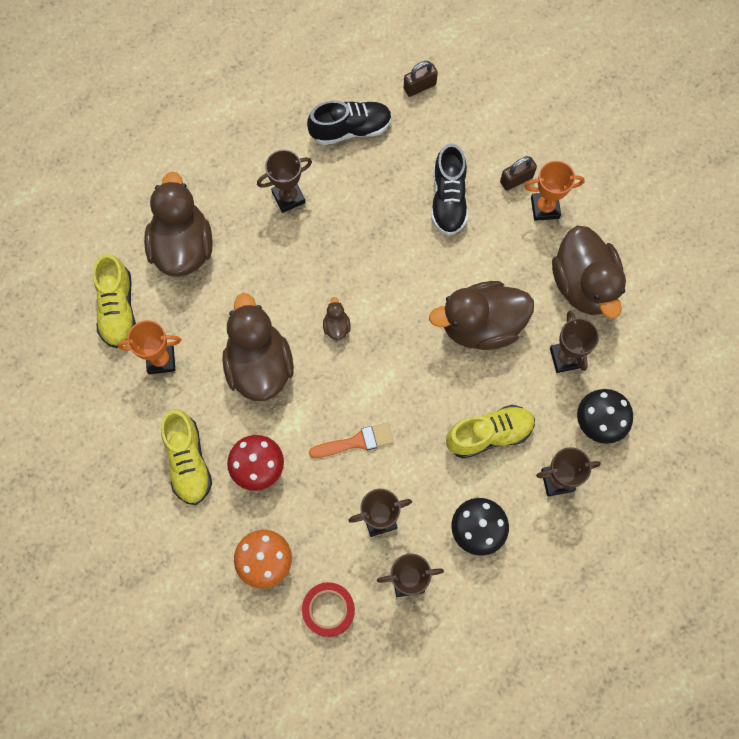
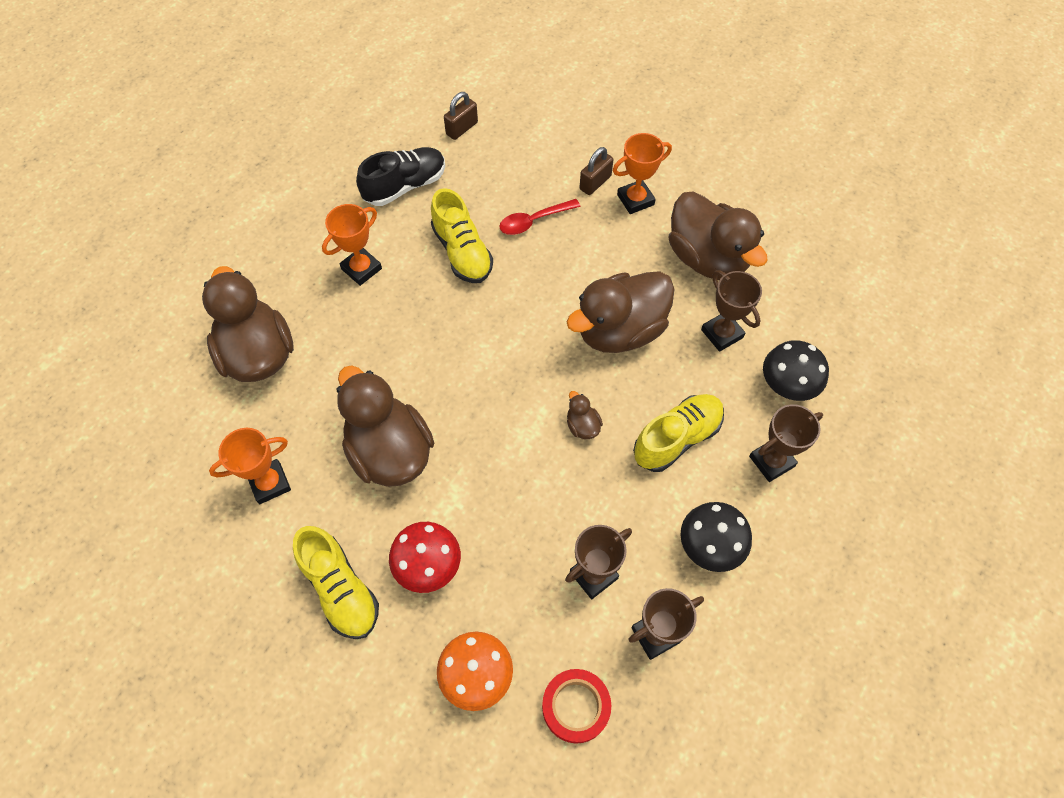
camera: 20 degrees left, 10 degrees down
yellow shoe [93,254,136,348] -> yellow shoe moved to [431,188,493,283]
brown trophy [257,150,312,213] -> orange trophy [322,204,382,286]
orange brush [309,423,394,458] -> none
brown duck [323,297,351,340] -> brown duck moved to [567,391,603,439]
black shoe [431,143,468,236] -> red spoon [499,199,580,235]

